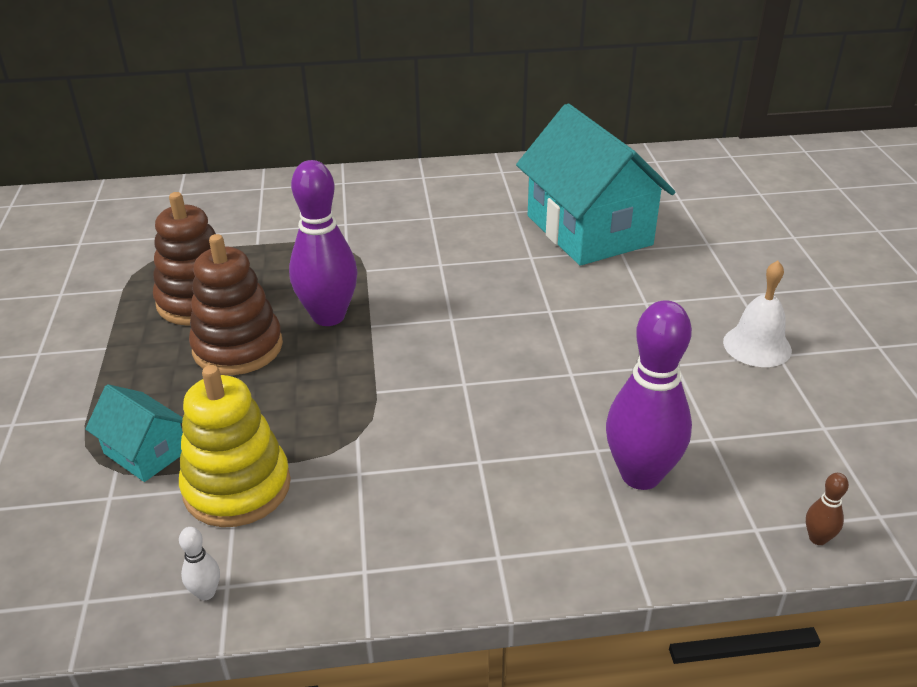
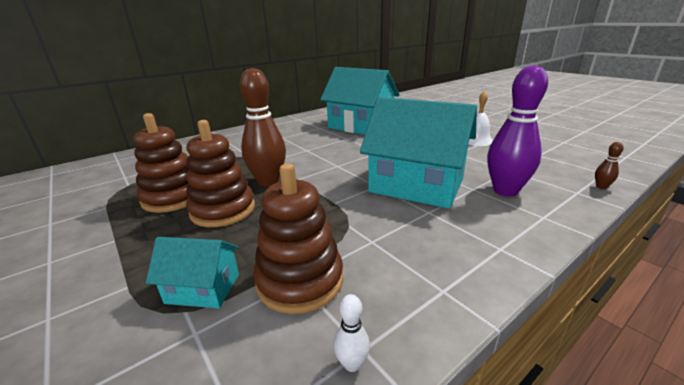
camera: 30 degrees left, 10 degrees down
yellow stacking toy [179,365,291,527] -> brown stacking toy [253,163,343,314]
purple bowling pin [289,160,358,326] -> brown bowling pin [240,68,286,187]
none -> turquoise house [360,97,477,209]

